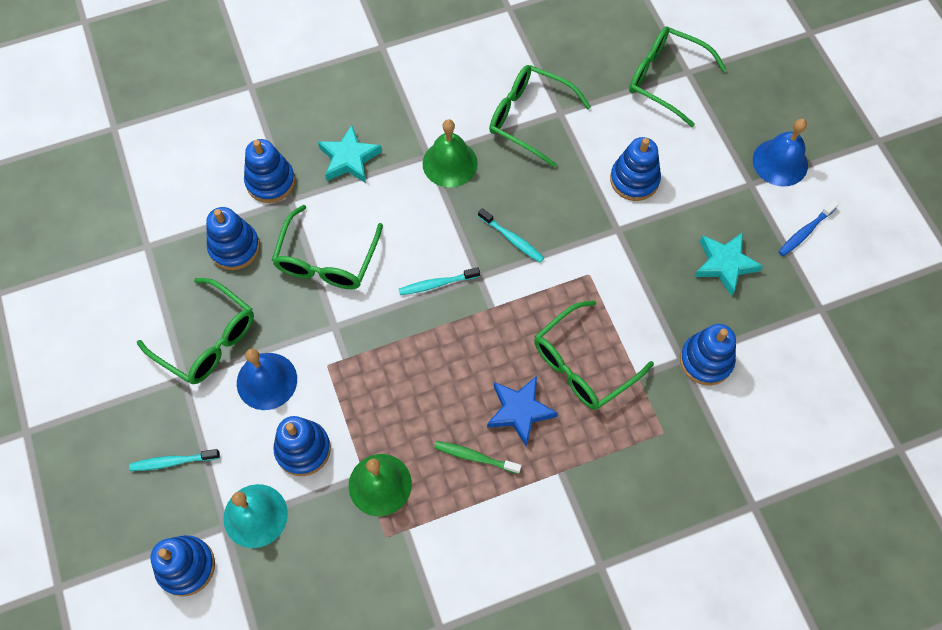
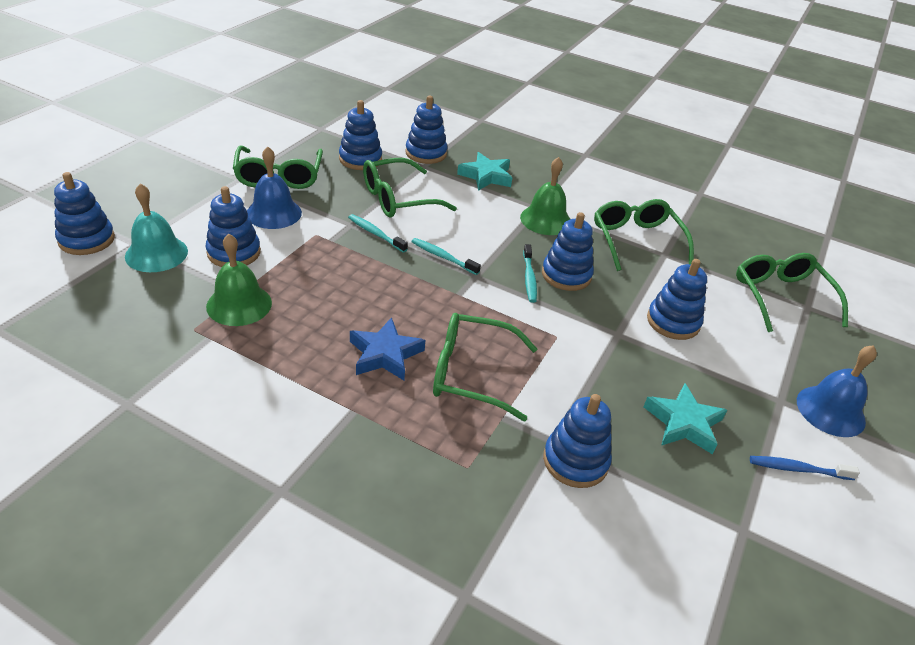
camera: 45 degrees right, 25 degrees down
turquoise toothbrush [129,449,220,471] -> turquoise toothbrush moved to [348,214,408,253]
green toothbrush [434,441,522,474] -> none
none -> blue stacking toy [542,212,594,291]

